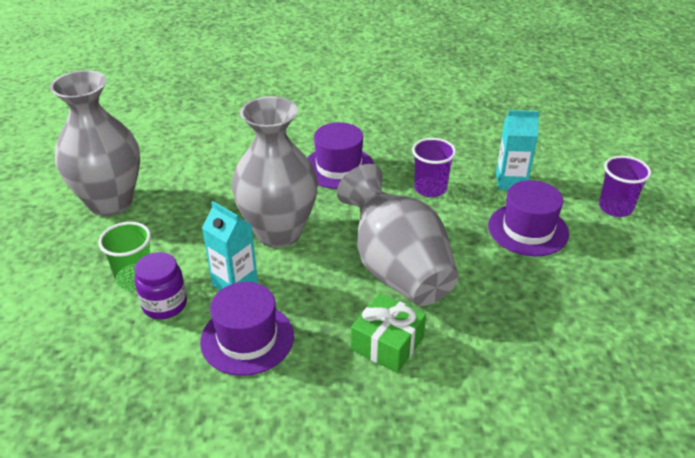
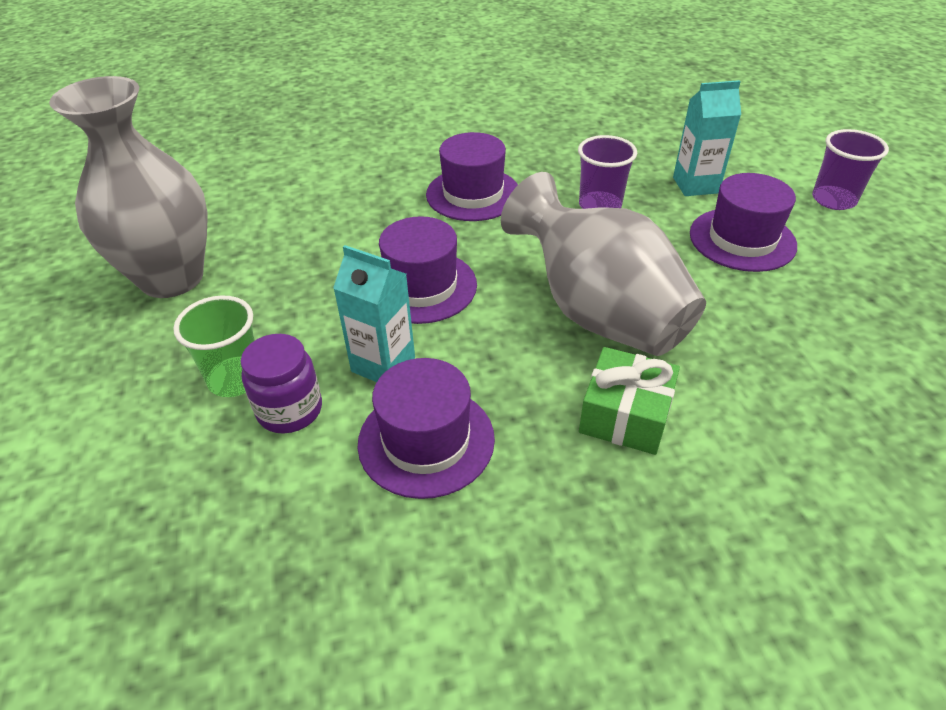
camera: 10 degrees left, 5 degrees up
grey vase [232,96,318,248] -> purple hat [379,216,477,324]

